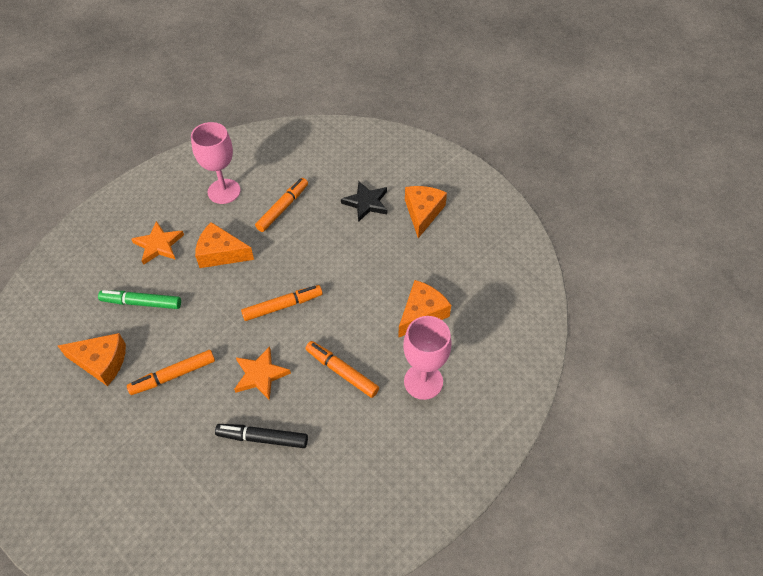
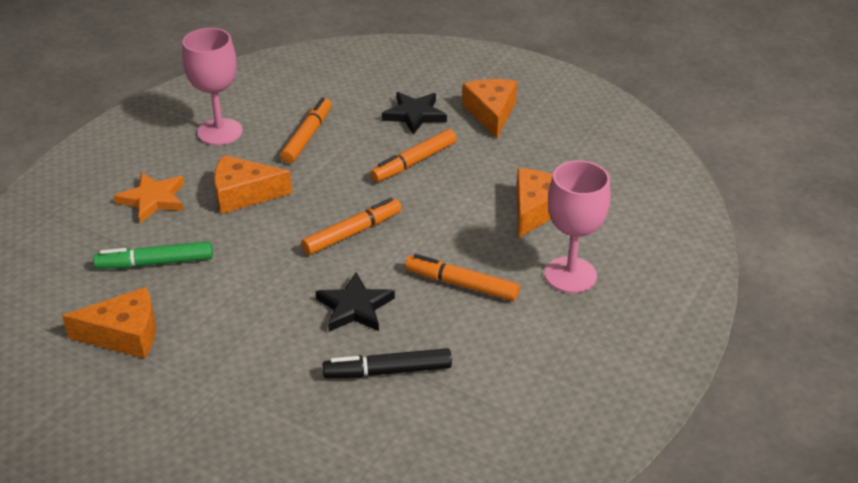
camera: 15 degrees left, 15 degrees down
orange marker [127,350,215,395] -> orange marker moved to [370,129,457,182]
orange star [234,346,291,401] -> black star [316,272,395,332]

